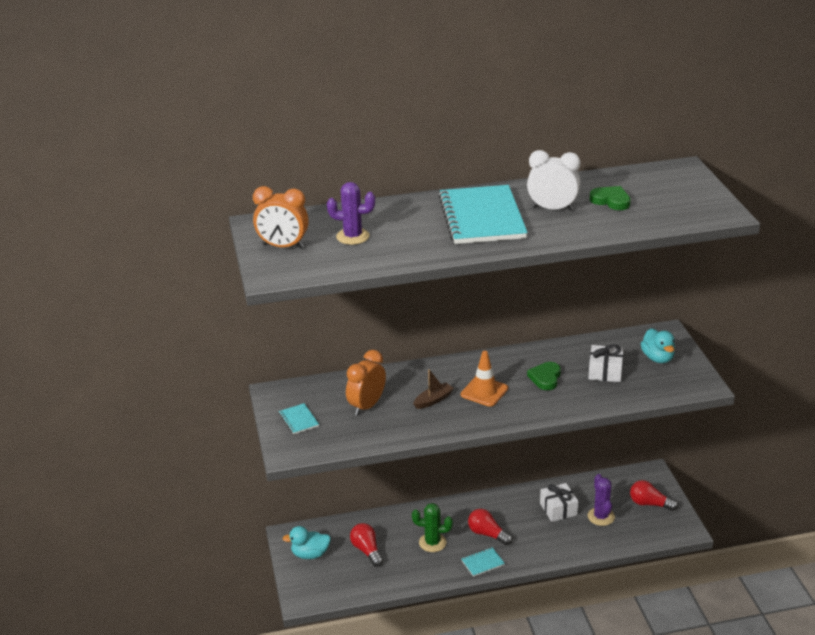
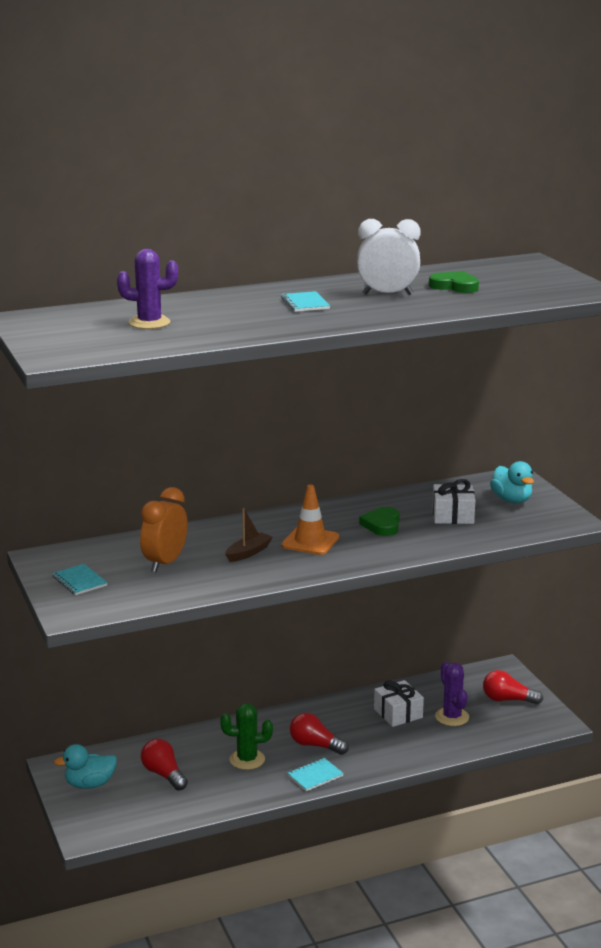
camera: 10 degrees left, 10 degrees down
orange clock [253,186,309,249] -> none
turquoise notebook [438,185,528,244] -> turquoise notebook [281,291,330,312], size x0.41

